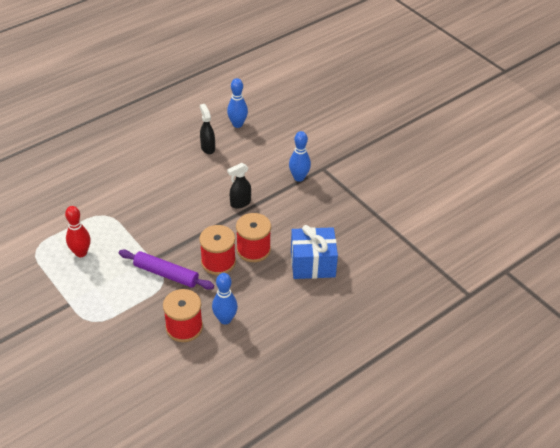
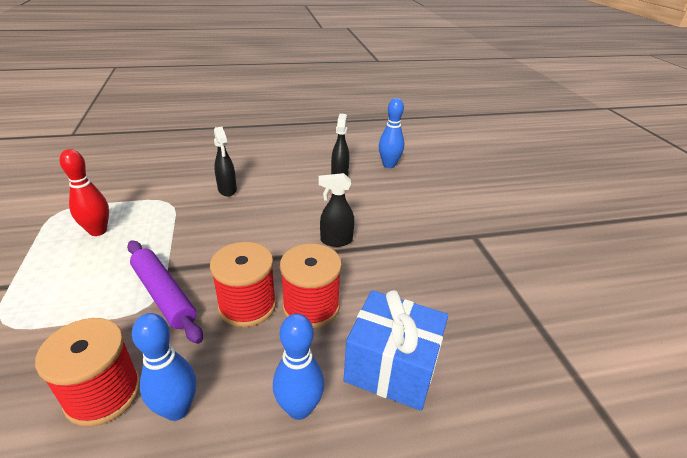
camera: 25 degrees right, 10 degrees down
blue bowling pin [289,131,311,182] -> blue bowling pin moved to [273,313,324,420]
none -> black spray bottle [214,127,237,197]

